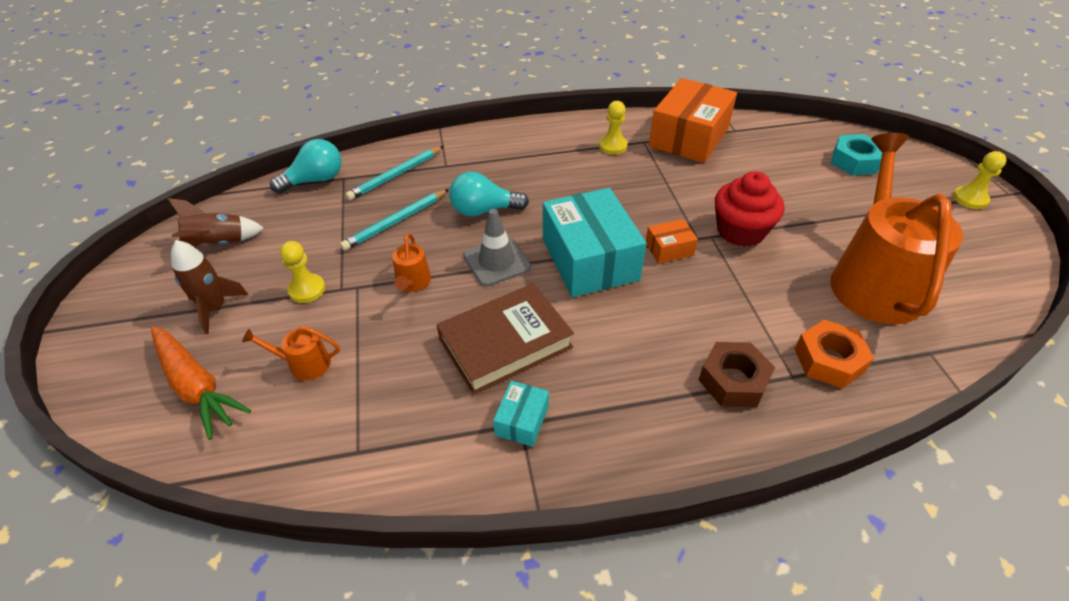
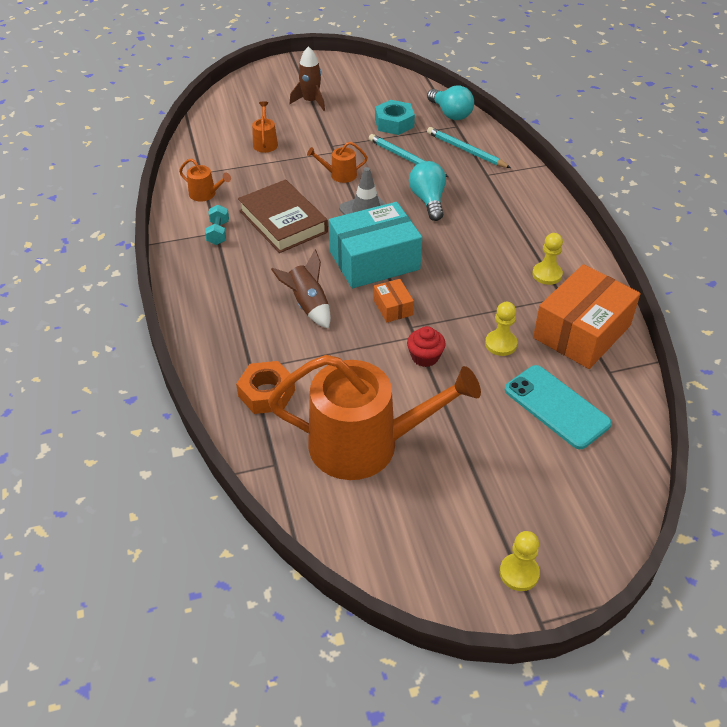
camera: 85 degrees right, 0 degrees up
orange carrot [151,326,251,440] -> none
brown rocket [167,198,264,247] -> brown rocket moved to [271,250,331,329]
yellow pawn [280,241,325,303] -> yellow pawn moved to [485,302,517,356]
turquoise box [493,381,549,447] -> turquoise dumbbell [205,205,229,245]
orange box [649,78,737,163] -> orange box turned 75 degrees counterclockwise [533,264,641,369]
brown nut [699,342,775,407] -> none
red cupcake [715,171,784,247] -> red cupcake [407,326,446,367], size x0.60
turquoise nut [831,134,882,175] -> turquoise nut moved to [375,100,415,135]
none -> orange watering can [179,158,231,202]
none -> turquoise phone [505,365,612,449]

